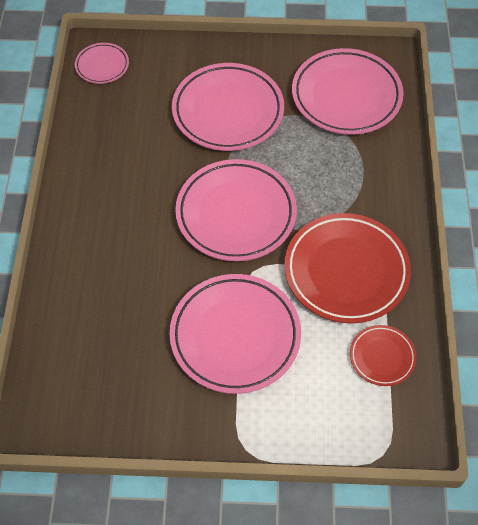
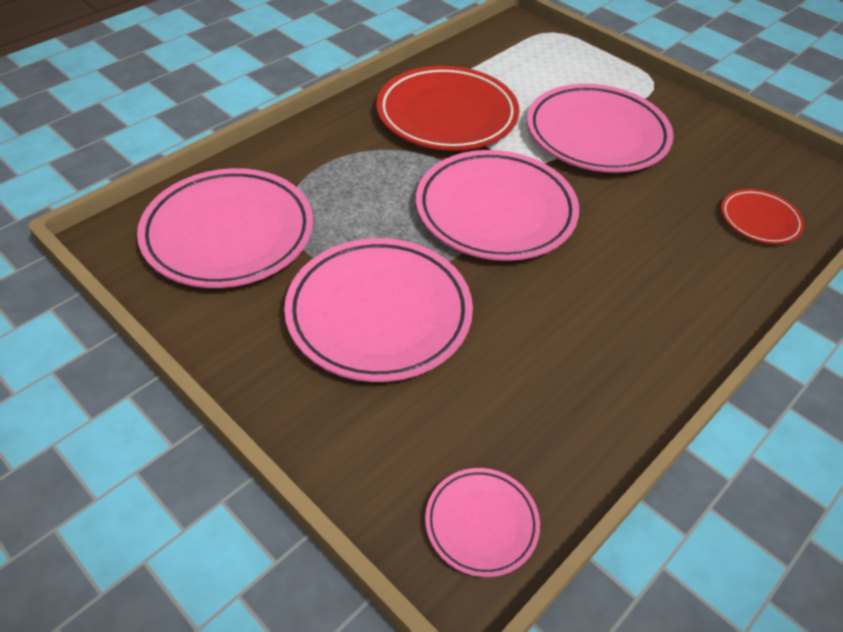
camera: 140 degrees left, 10 degrees down
red plate [350,325,416,386] -> red plate moved to [721,189,804,244]

